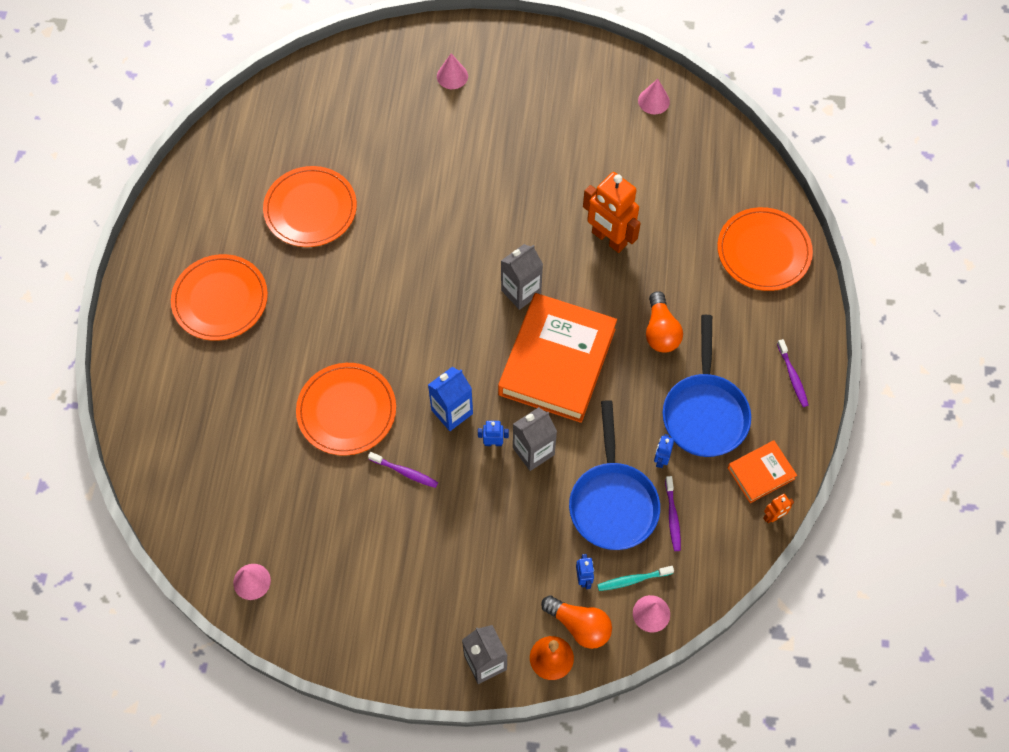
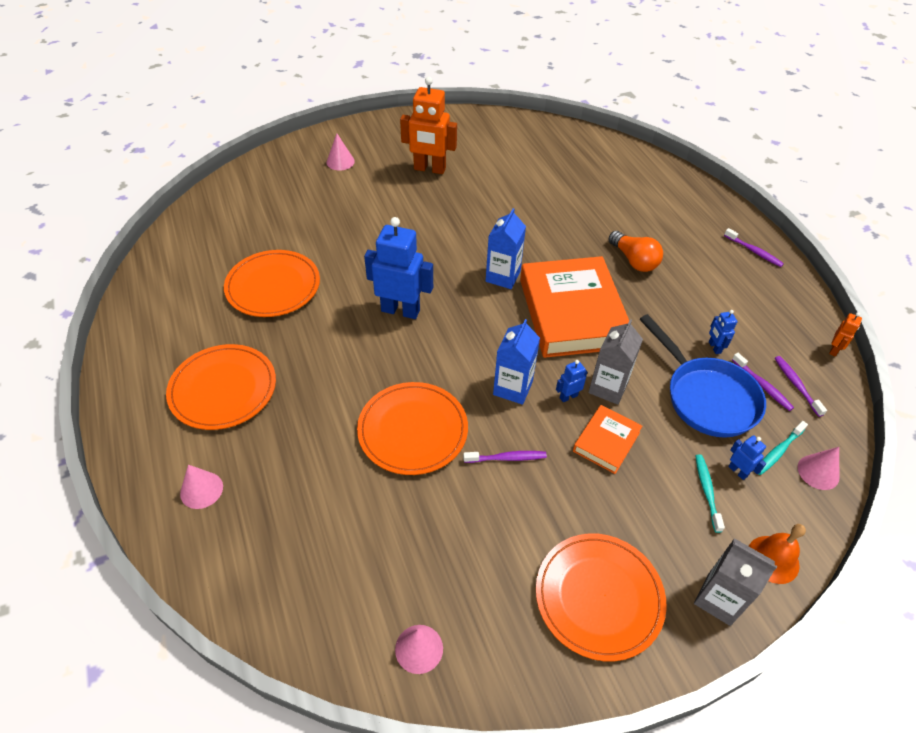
camera: 30 degrees left, 15 degrees down
grey carton [501,244,543,310] -> blue carton [486,208,526,289]
orange light bulb [541,595,612,649] -> none
orange robot [583,172,641,253] -> orange robot moved to [400,77,457,174]
pink cone [638,79,670,114] -> pink cone moved to [180,465,223,509]
blue pan [662,315,751,457] -> none
orange plate [717,207,813,291] -> orange plate moved to [536,533,666,661]
orange book [727,440,797,503] -> orange book moved to [573,405,642,474]
none -> blue robot [364,217,433,319]
none -> turquoise toothbrush [695,454,725,533]
none -> purple toothbrush [775,356,827,417]

